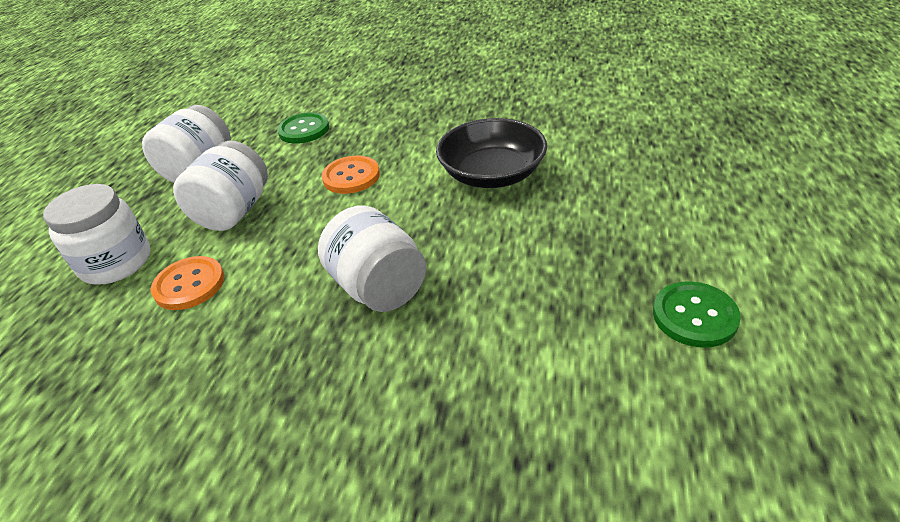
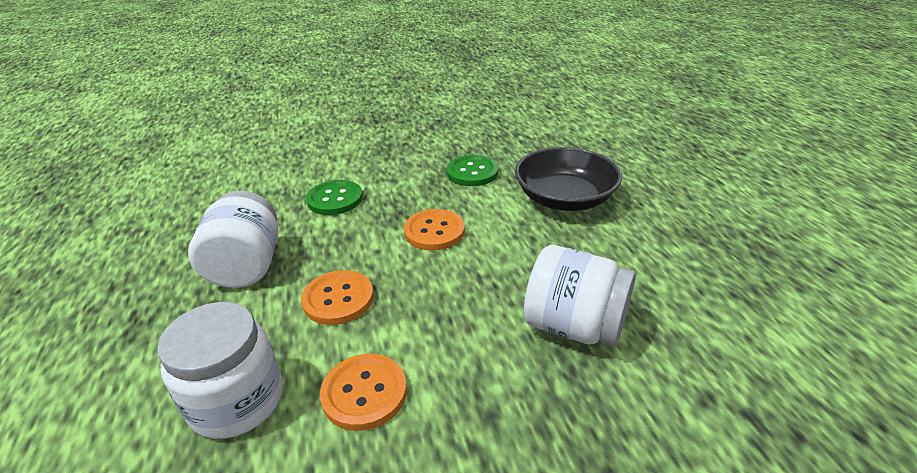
camera: 30 degrees left, 5 degrees down
white jar [173,141,268,231] -> orange button [301,270,374,325]
green button [653,281,741,348] -> green button moved to [447,155,498,186]

